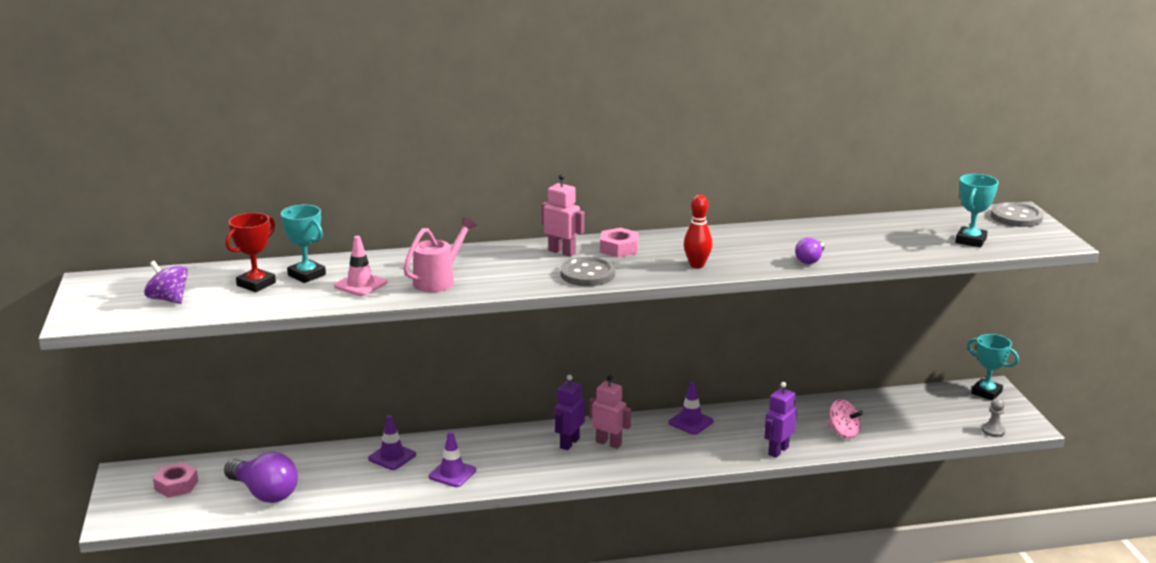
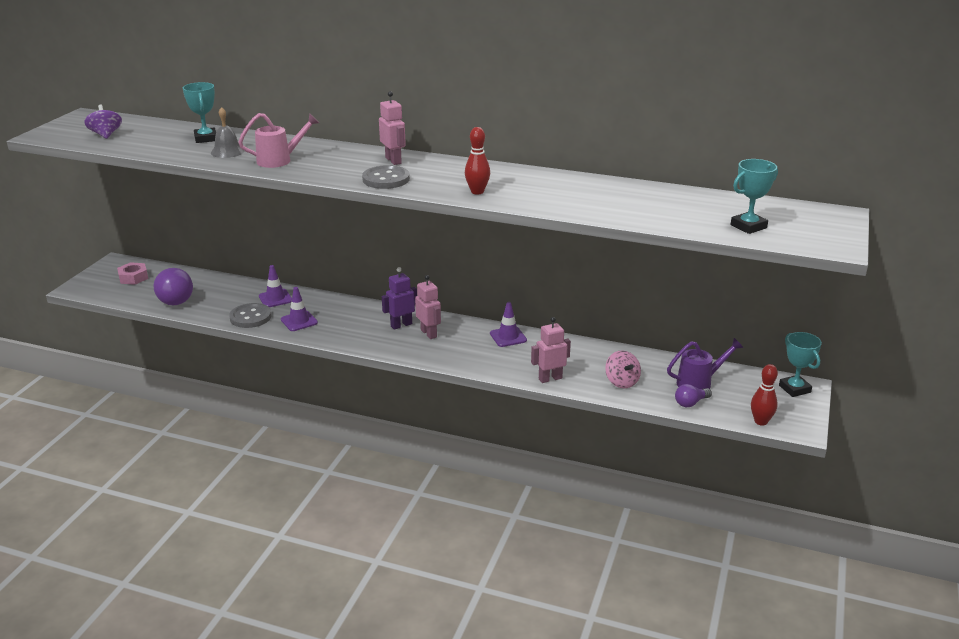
camera: 30 degrees right, 5 degrees up
red trophy [226,213,276,292] -> none
pink traffic cone [334,236,387,296] -> grey bell [211,107,244,158]
pink nut [600,228,638,257] -> none
purple robot [764,382,797,458] -> pink robot [531,317,571,383]
purple light bulb [795,237,825,264] -> purple light bulb moved to [675,384,712,407]
grey pawn [982,398,1006,437] -> red bowling pin [751,364,778,426]
grey button [991,202,1043,227] -> grey button moved to [229,303,271,328]
none -> purple watering can [667,338,744,389]

